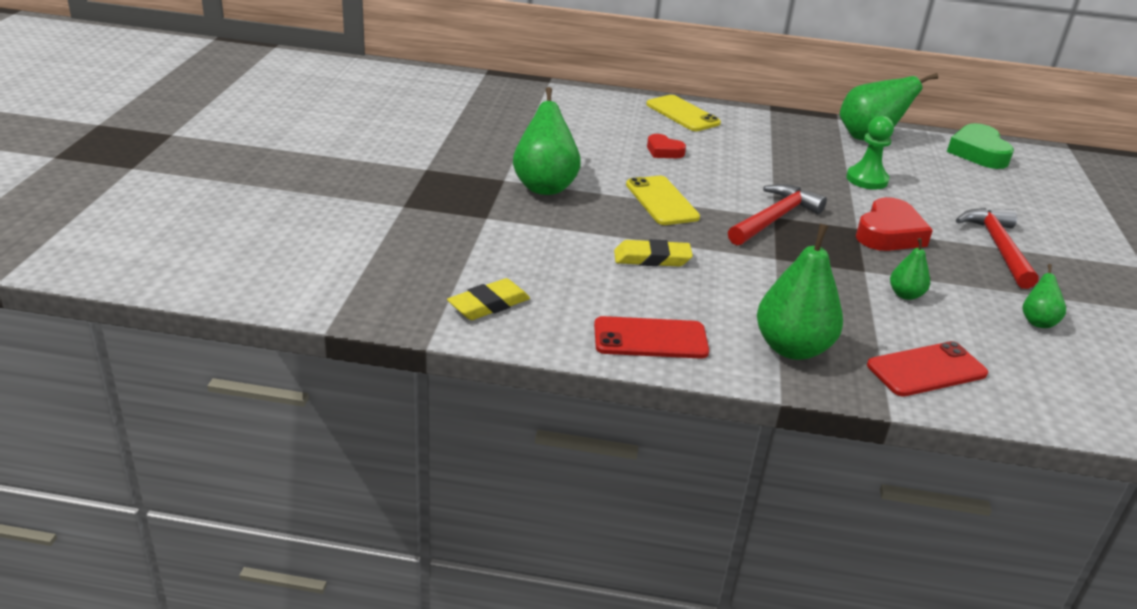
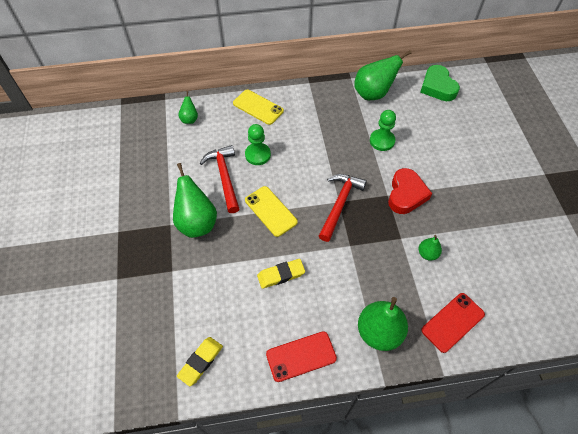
camera: 15 degrees left, 25 degrees up
red heart [647,134,686,158] -> green pawn [245,124,271,165]
red hammer [956,208,1039,289] -> red hammer moved to [200,145,239,213]
green pear [1022,264,1066,328] -> green pear moved to [178,91,198,124]

